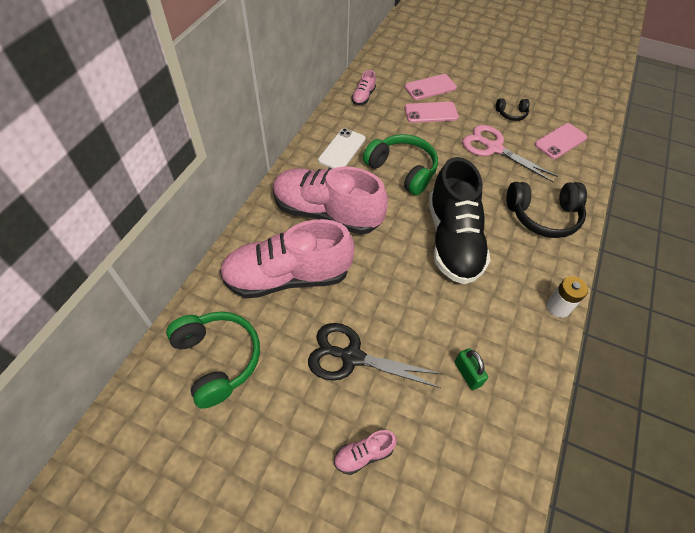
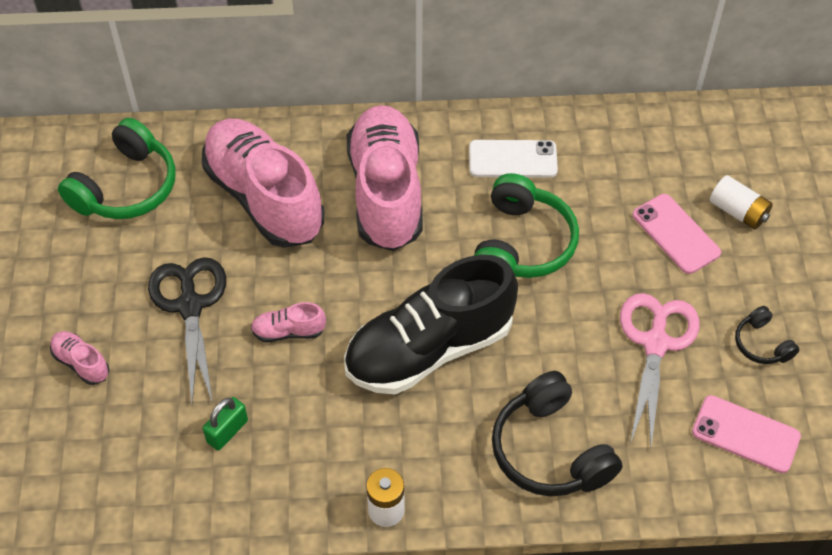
camera: 65 degrees right, 0 degrees up
pink shoe [352,70,376,105] -> pink shoe moved to [251,302,326,342]
pink phone [404,74,457,100] -> white battery [710,175,773,230]

